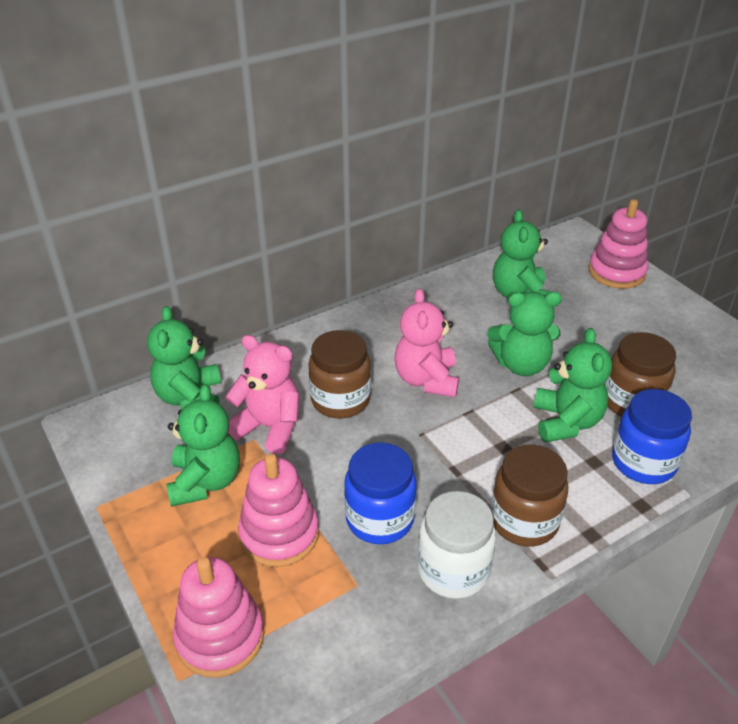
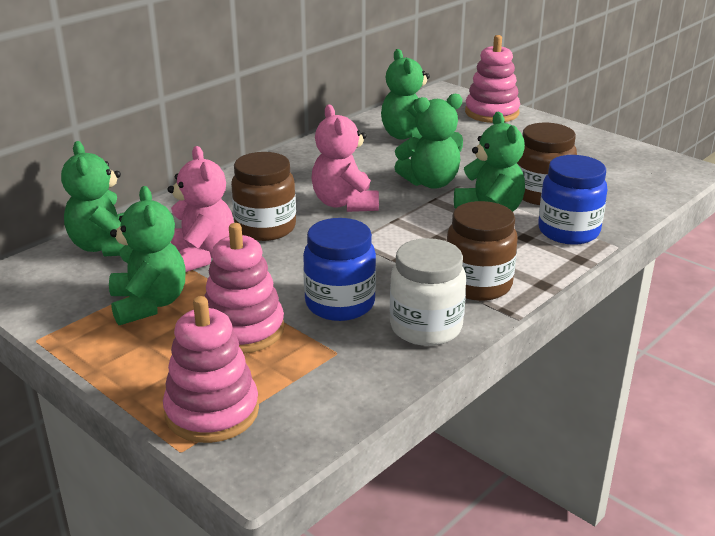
camera: 15 degrees left, 10 degrees down
pink teddy bear [225,335,299,454] -> pink teddy bear turned 60 degrees clockwise [168,146,234,272]

